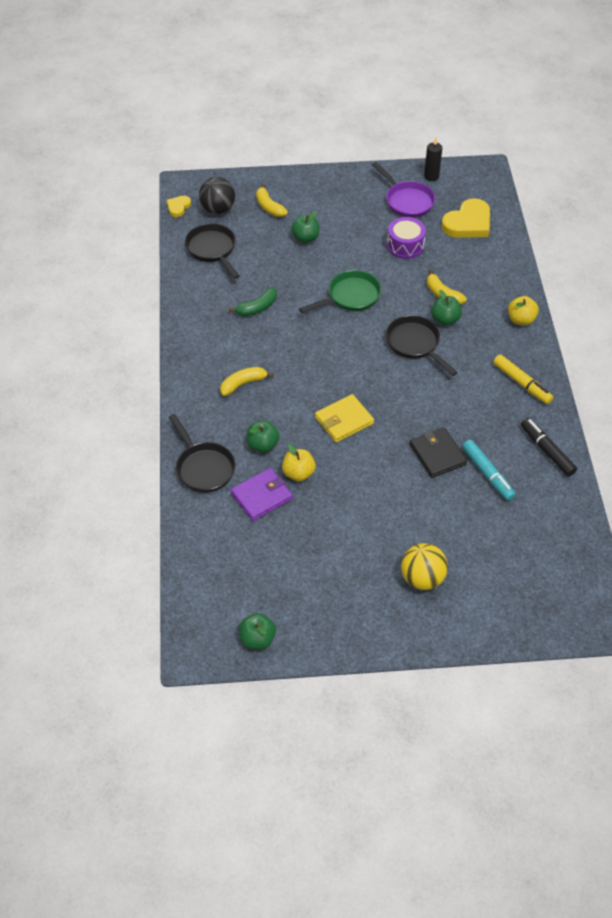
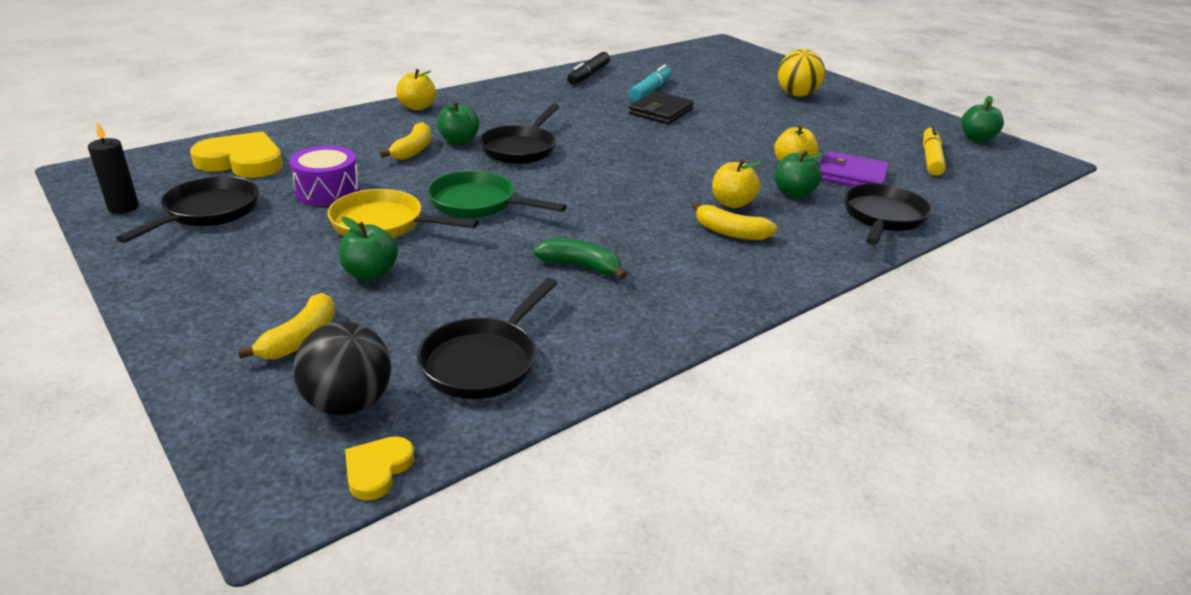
camera: 125 degrees left, 20 degrees down
yellow heart [167,196,191,217] -> yellow heart turned 120 degrees clockwise [345,436,414,501]
yellow wallet [315,394,374,443] -> none
purple pan [372,162,436,218] -> black pan [116,176,259,243]
yellow marker [493,354,554,404] -> yellow marker moved to [923,125,946,176]
none -> yellow pan [327,189,478,238]
none -> yellow apple [712,159,761,208]

